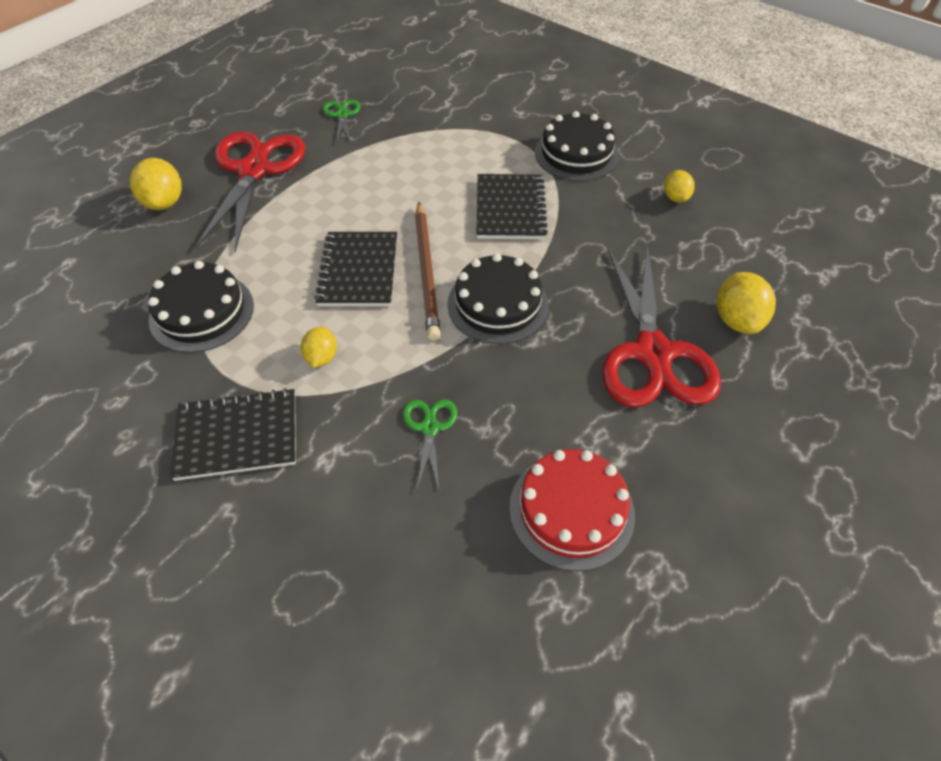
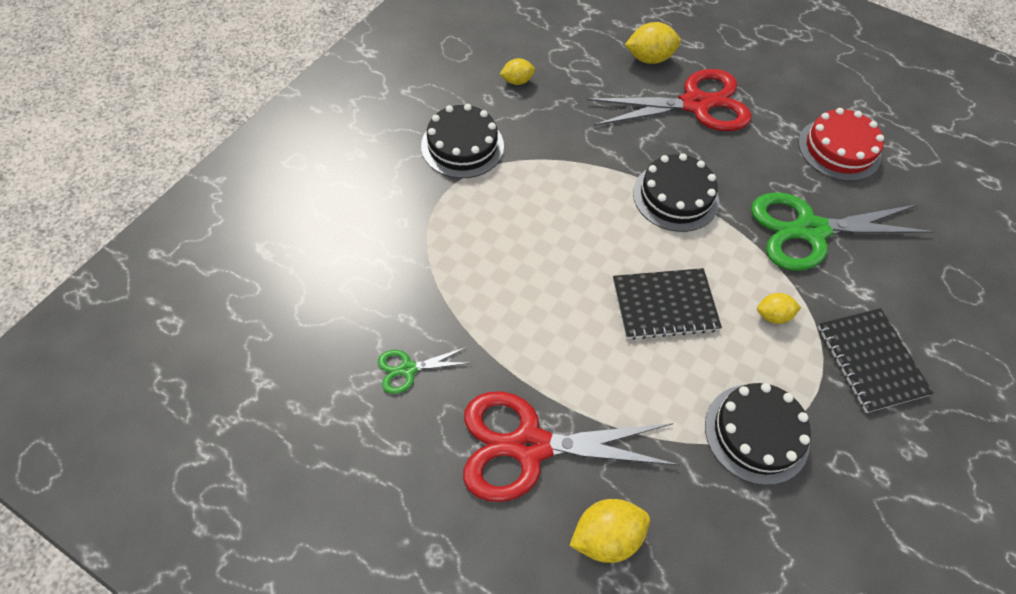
camera: 100 degrees left, 5 degrees up
green scissors [403,399,457,489] -> green scissors [751,192,935,271], size x2.24
brown pencil [415,202,441,340] -> none
black notebook [477,174,548,239] -> none

